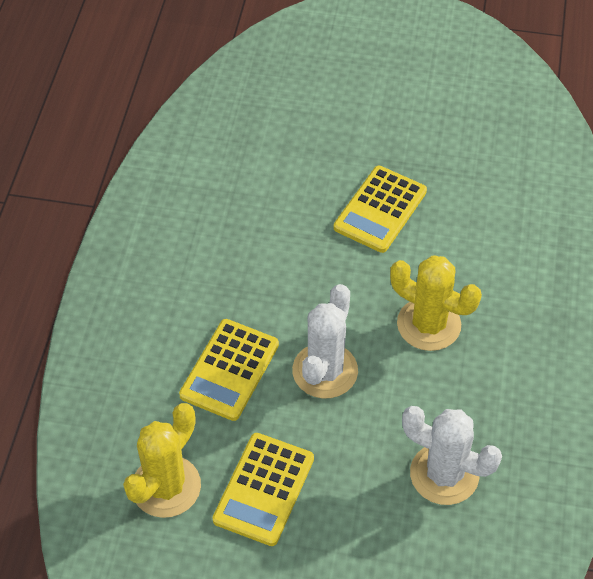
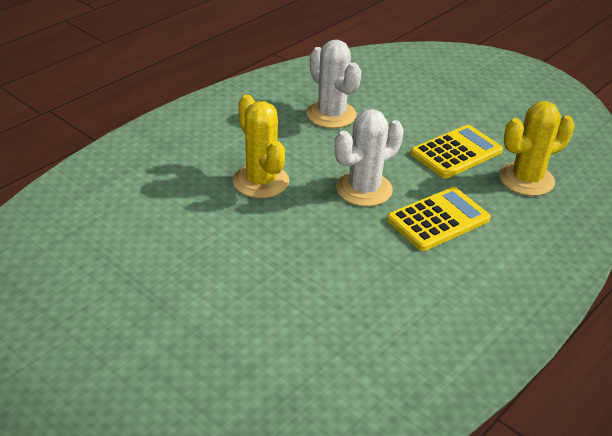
camera: 150 degrees left, 15 degrees down
yellow calculator [334,166,427,253] -> none

